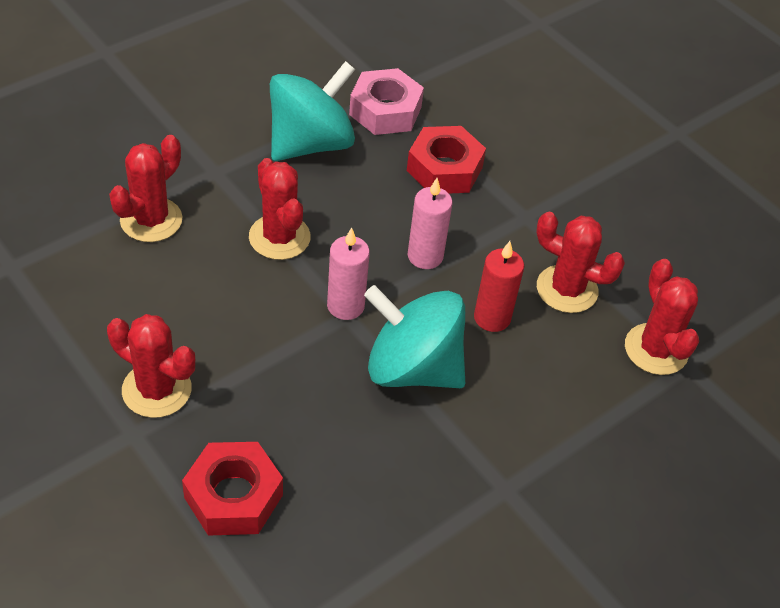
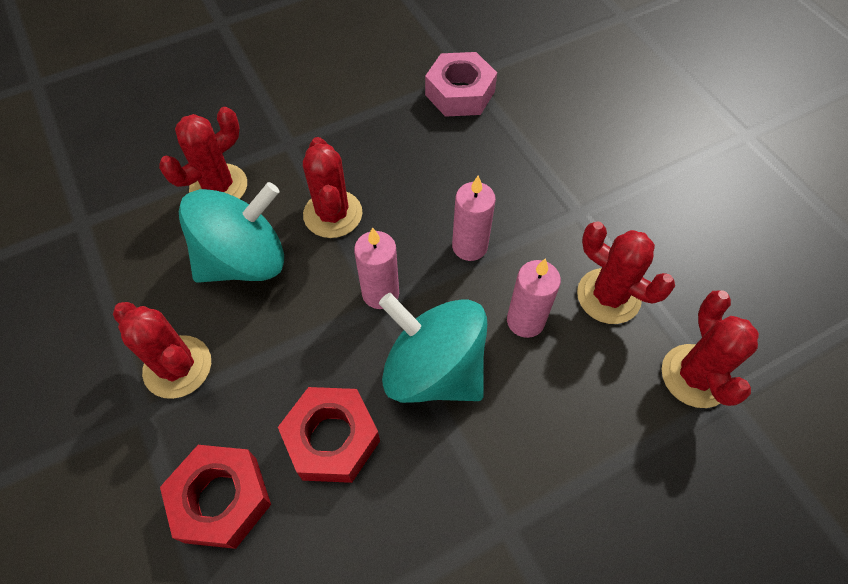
camera: 15 degrees right, 10 degrees up
turquoise spinning top [270,61,355,161] -> turquoise spinning top moved to [179,182,284,283]
red nut [407,126,486,193] -> red nut moved to [278,387,380,483]
red candle [474,241,524,332] -> pink candle [507,258,561,338]

